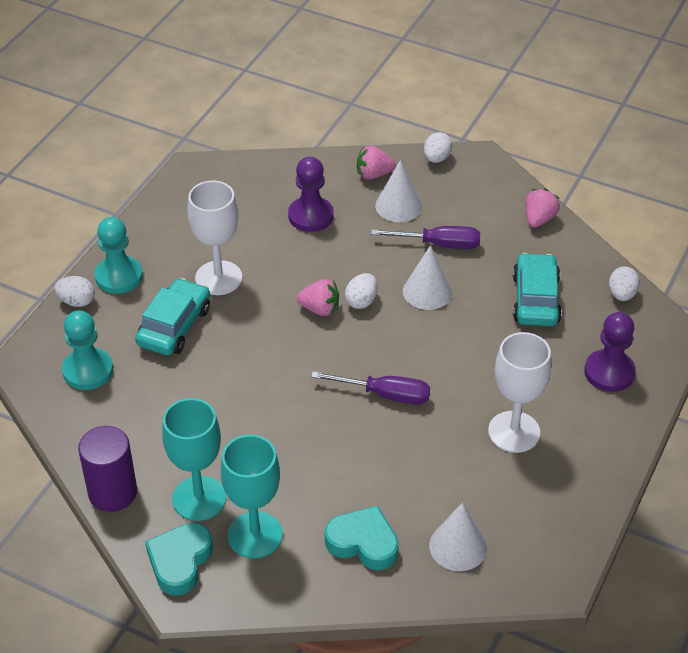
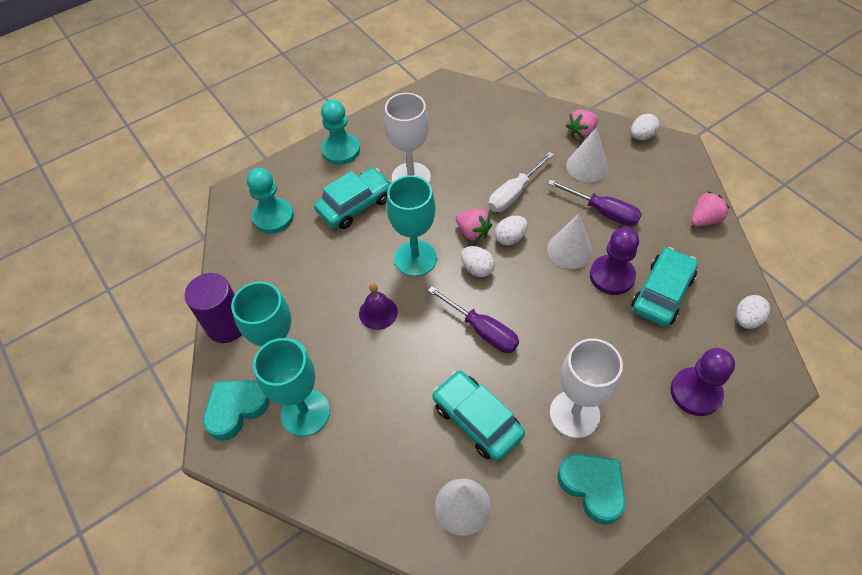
camera: 30 degrees right, 10 degrees up
white egg [54,276,95,307] -> white egg moved to [461,246,495,277]
purple pawn [288,157,334,232] -> purple pawn moved to [590,227,639,295]
turquoise heart [325,505,399,570] -> turquoise heart moved to [557,454,626,525]
pink strawberry [357,146,396,179] -> pink strawberry turned 60 degrees counterclockwise [566,110,598,139]
none -> purple bell [359,283,398,330]
none -> turquoise goblet [387,175,437,277]
none -> turquoise car [432,371,525,461]
none -> white screwdriver [488,152,554,212]

